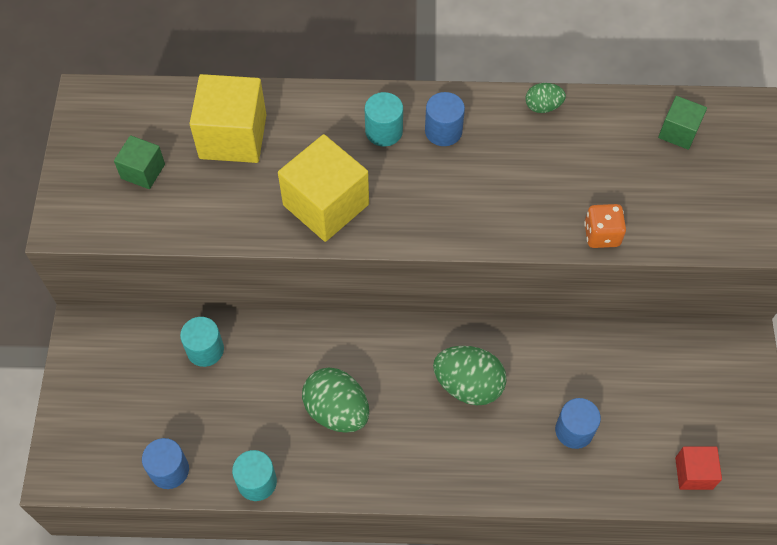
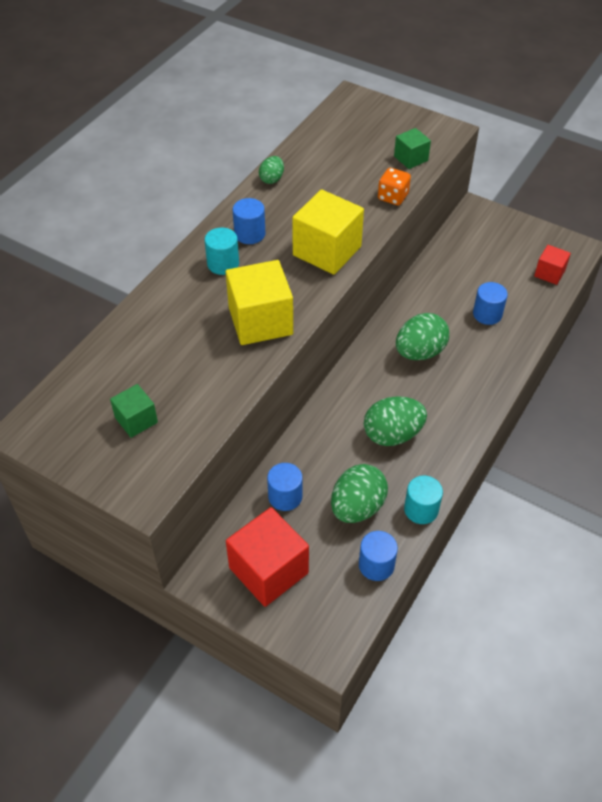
camera: 60 degrees left, 10 degrees down
turquoise cylinder [180,317,224,367] -> blue cylinder [267,463,303,511]
yellow cube [189,74,267,163] -> yellow cube moved to [292,189,364,275]
green cube [658,96,707,150] -> green cube moved to [394,128,431,169]
none -> red cube [226,507,309,607]
none -> green egg [331,464,388,523]

